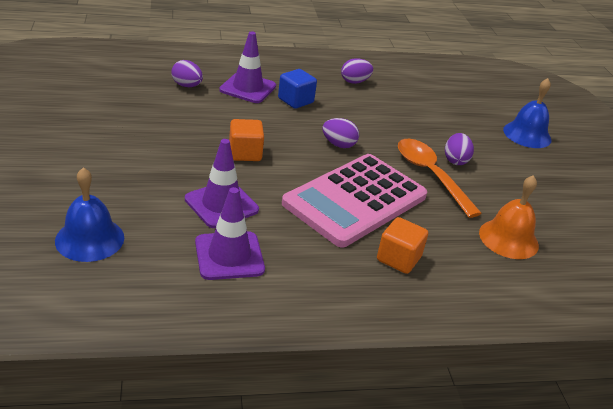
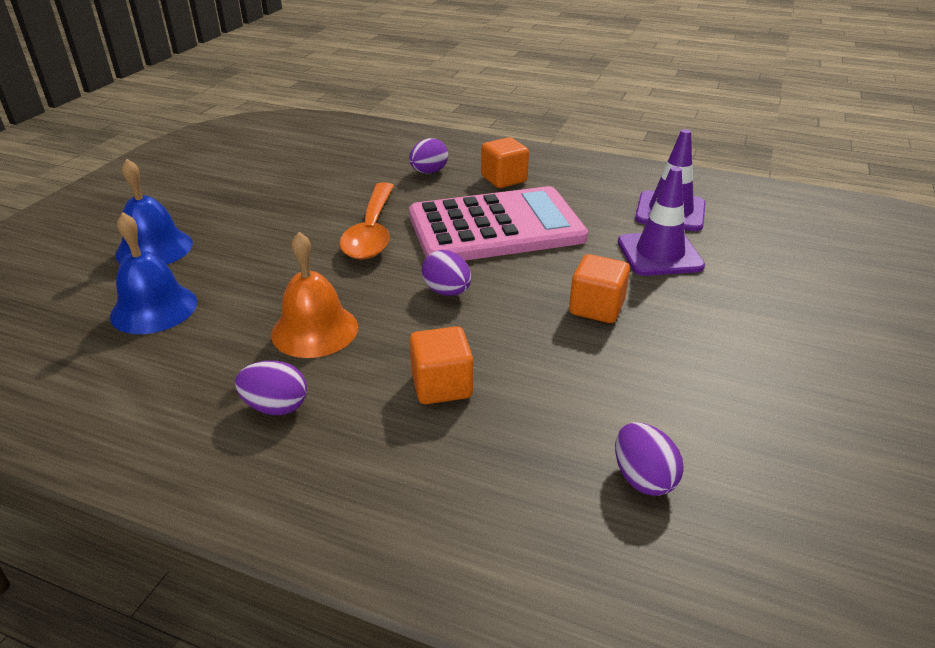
camera: 145 degrees left, 0 degrees up
blue bell [55,167,124,262] -> blue bell moved to [110,212,197,334]
purple traffic cone [219,31,276,103] -> none
blue cube [278,69,317,109] -> orange cube [409,326,473,404]
purple egg [445,133,474,165] -> purple egg moved to [409,138,448,173]
orange bell [479,175,539,259] -> orange bell moved to [271,232,358,358]

